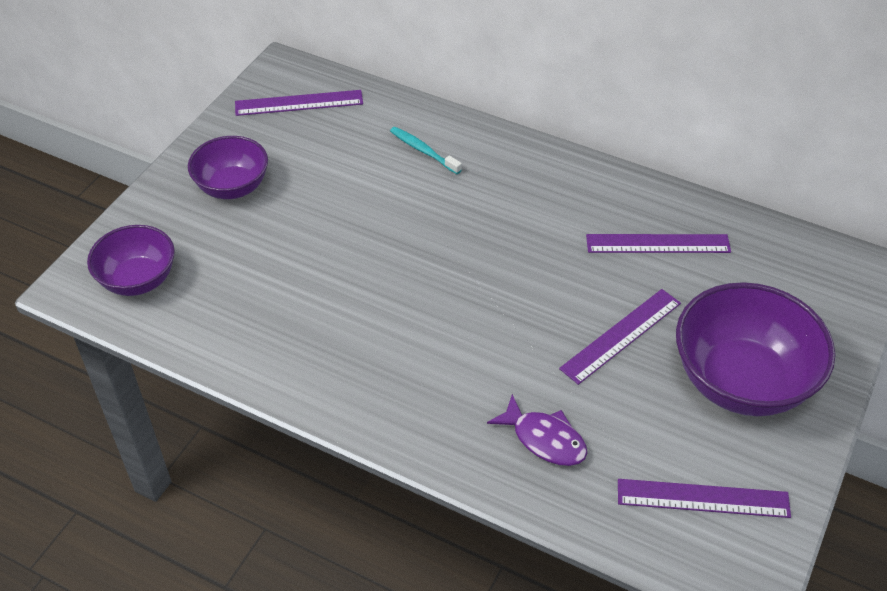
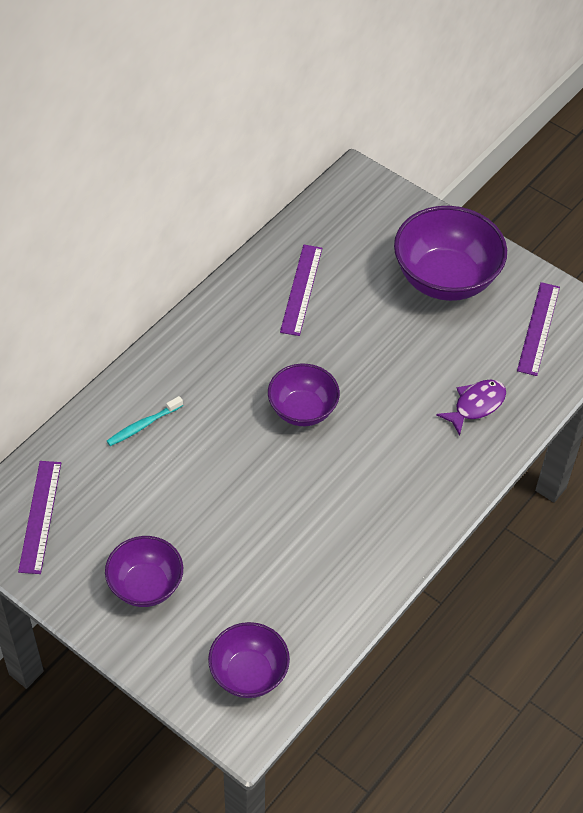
camera: 80 degrees left, 5 degrees up
purple ruler [559,289,681,385] -> none
none -> purple bowl [268,364,340,426]

